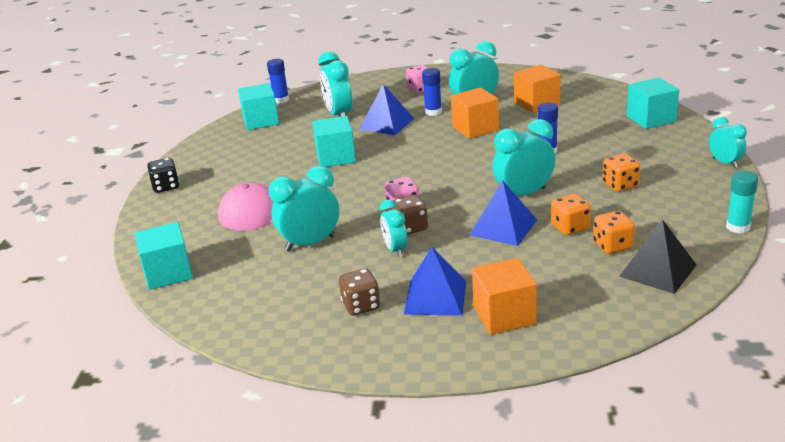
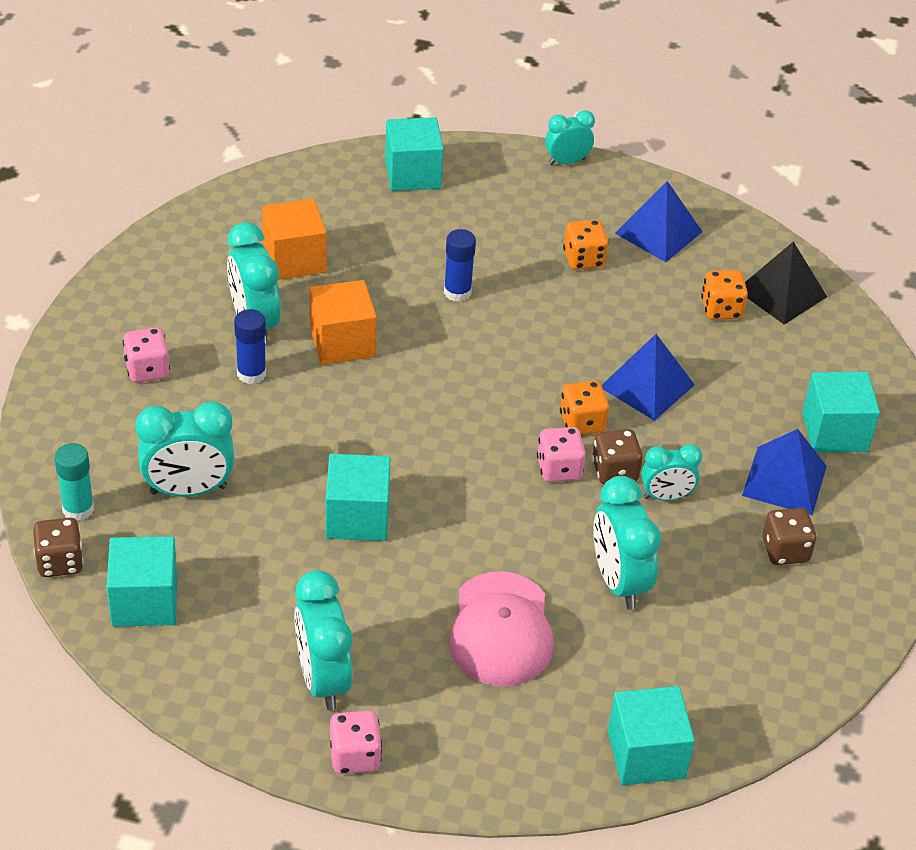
camera: 85 degrees left, 15 degrees up
black dice [147,158,179,193] -> pink dice [330,711,382,774]
blue glue stick [267,59,289,103] -> brown dice [33,518,84,577]
blue pyramid [359,84,414,135] -> blue pyramid moved to [615,181,702,262]
orange cube [472,258,537,335] -> turquoise cube [802,372,880,453]
turquoise clock [493,119,555,195] -> turquoise clock moved to [294,570,353,710]
orange dice [551,194,591,235] -> orange dice moved to [560,381,609,435]
turquoise glue stick [726,171,758,234] -> turquoise glue stick moved to [54,443,94,521]

